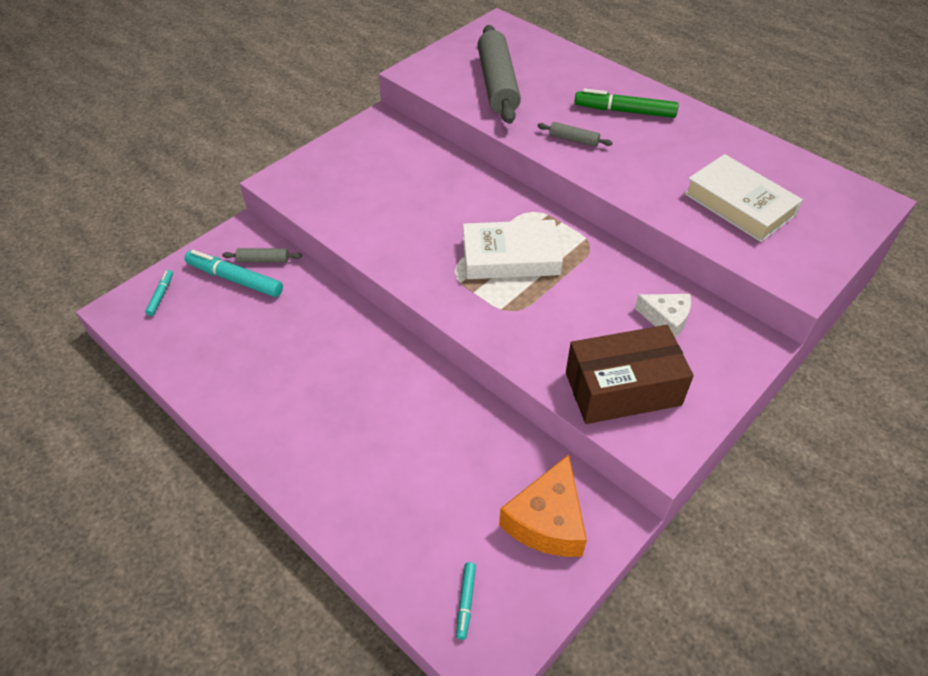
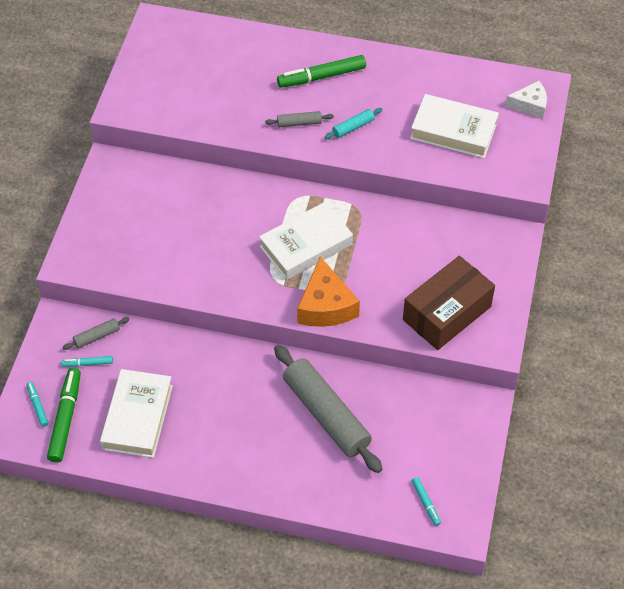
camera: 30 degrees left, 5 degrees up
turquoise marker [185,250,283,297] -> turquoise marker [61,356,113,367], size x0.51
grey rolling pin [478,25,521,124] -> grey rolling pin moved to [274,345,382,473]
orange cheese [499,454,587,557] -> orange cheese moved to [297,257,360,327]
white cheese [635,294,691,338] -> white cheese moved to [505,81,547,119]
none -> green marker [47,368,81,463]
none -> white book [100,369,173,458]
none -> turquoise rolling pin [324,108,382,139]

